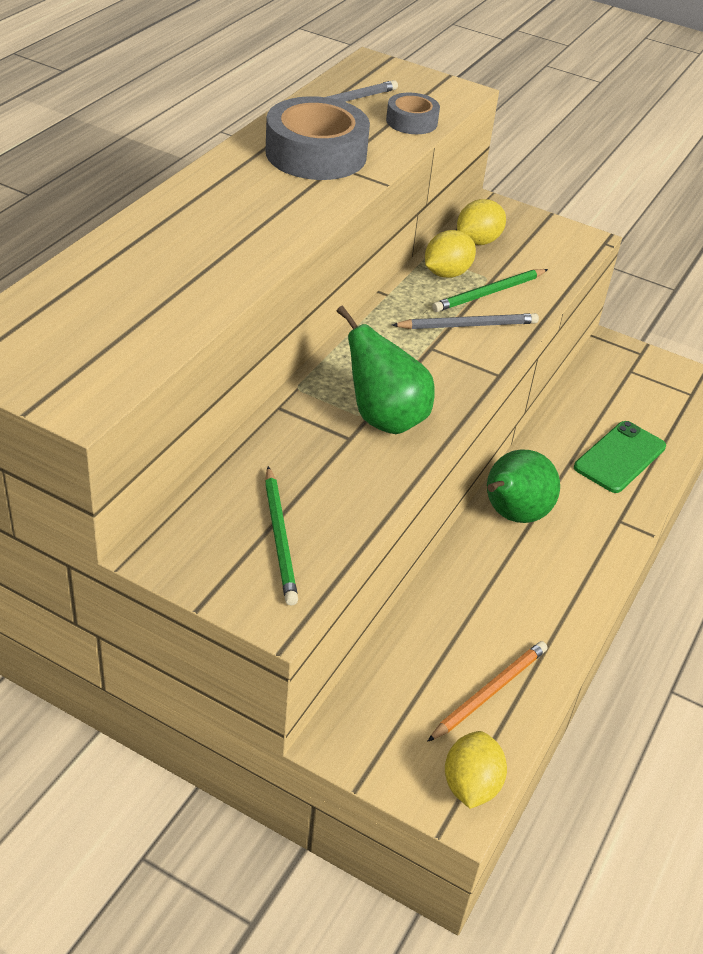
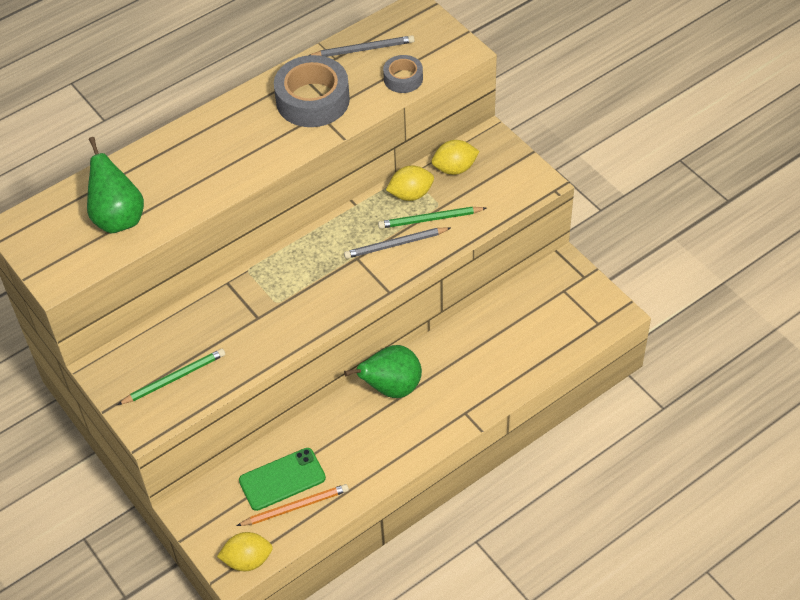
camera: 30 degrees right, 10 degrees up
green pencil [265,466,298,606] -> green pencil turned 135 degrees counterclockwise [117,349,225,405]
green pear [336,306,434,434] -> green pear moved to [87,137,144,233]
grey pencil [392,313,539,329] -> grey pencil turned 150 degrees clockwise [344,227,451,259]
yellow lemon [445,731,507,809] -> yellow lemon turned 45 degrees clockwise [217,532,273,571]
green phone [574,421,666,493] -> green phone moved to [239,448,326,511]

